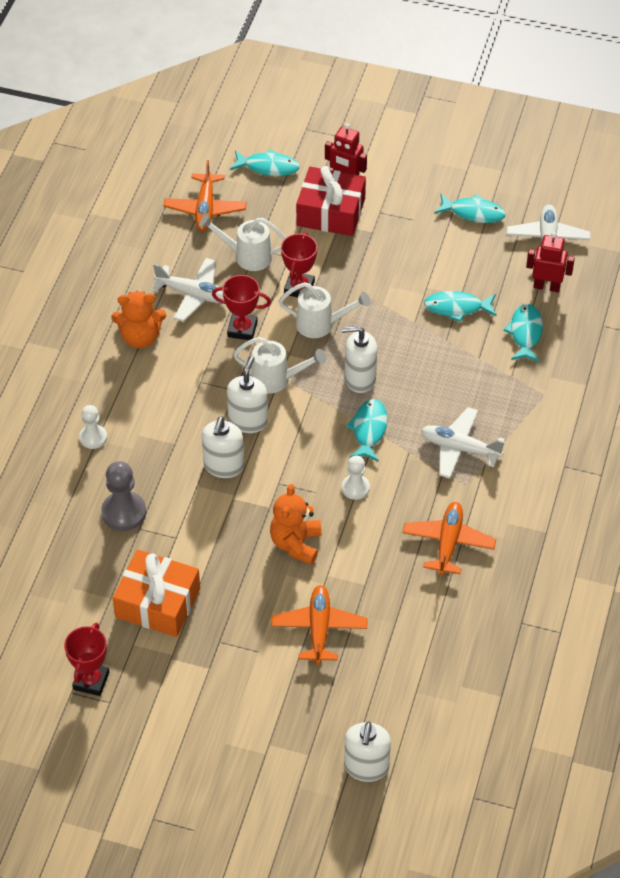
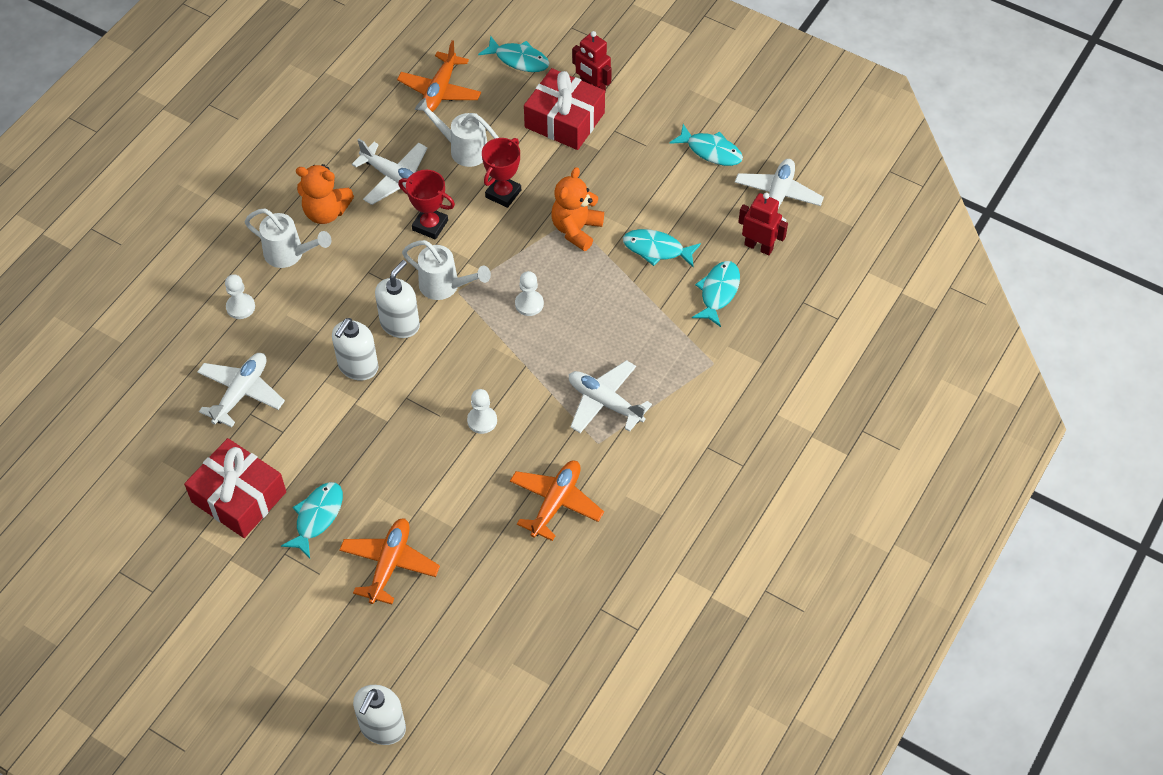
camera: 15 degrees right, 5 degrees up
red trophy [64,623,110,696] -> none
grey pawn [101,461,146,531] -> white plane [197,353,285,427]
orange gift [112,549,200,637] -> red gift [184,438,286,538]
orange teddy bear [270,484,322,565] -> orange teddy bear moved to [551,167,604,251]
white watering can [279,282,371,338] -> white watering can moved to [244,209,331,268]
white soap dispenser [342,326,377,393] -> white pawn [515,271,544,316]
turquoise fish [346,399,387,462] -> turquoise fish moved to [281,482,343,558]

